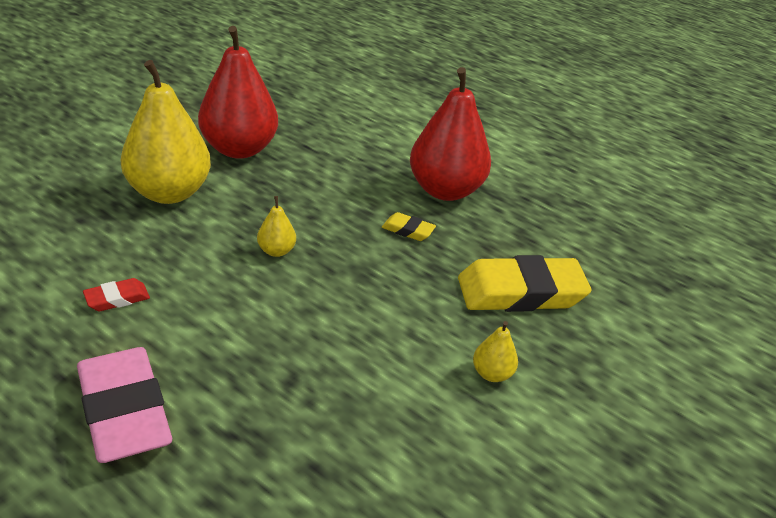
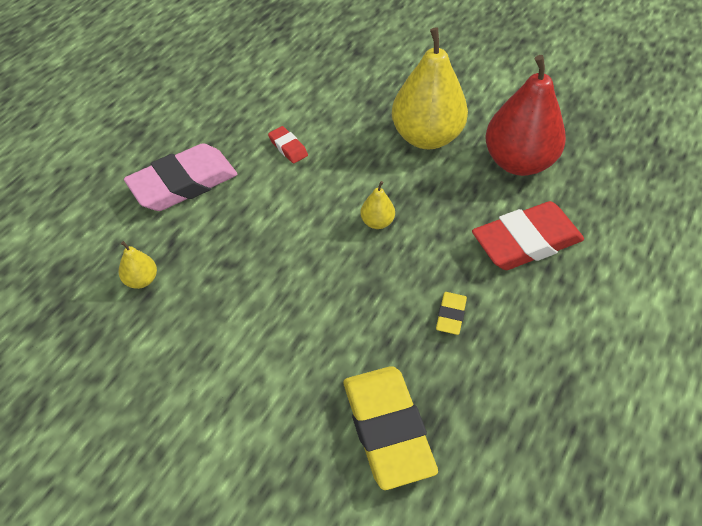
camera: 85 degrees right, 15 degrees up
red pear [410,67,491,201] -> none
yellow pear [473,321,518,382] -> yellow pear moved to [119,241,157,289]
none -> red eraser [472,201,584,270]

